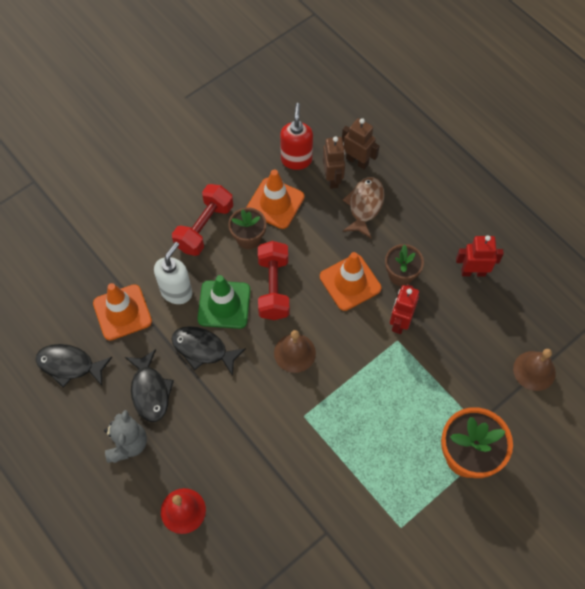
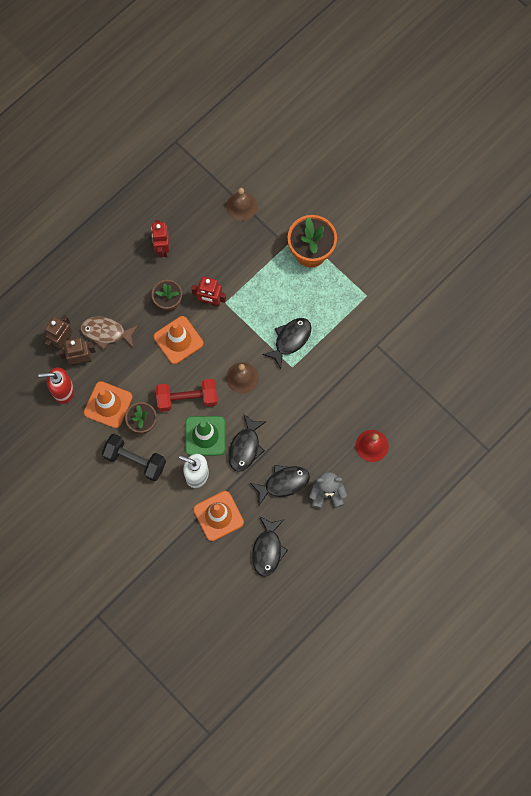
camera: 95 degrees left, 10 degrees up
red dumbbell [172,184,233,256] -> black dumbbell [102,434,166,481]
none -> black fish [262,318,311,369]

